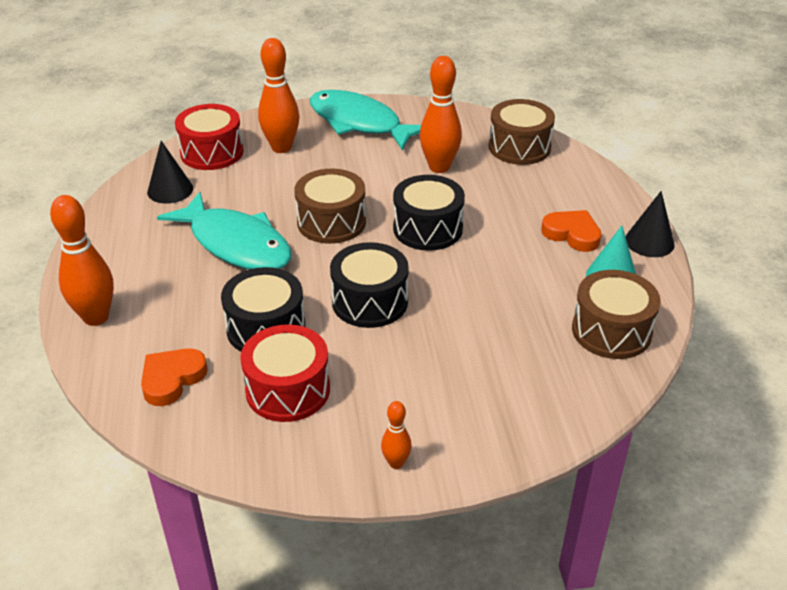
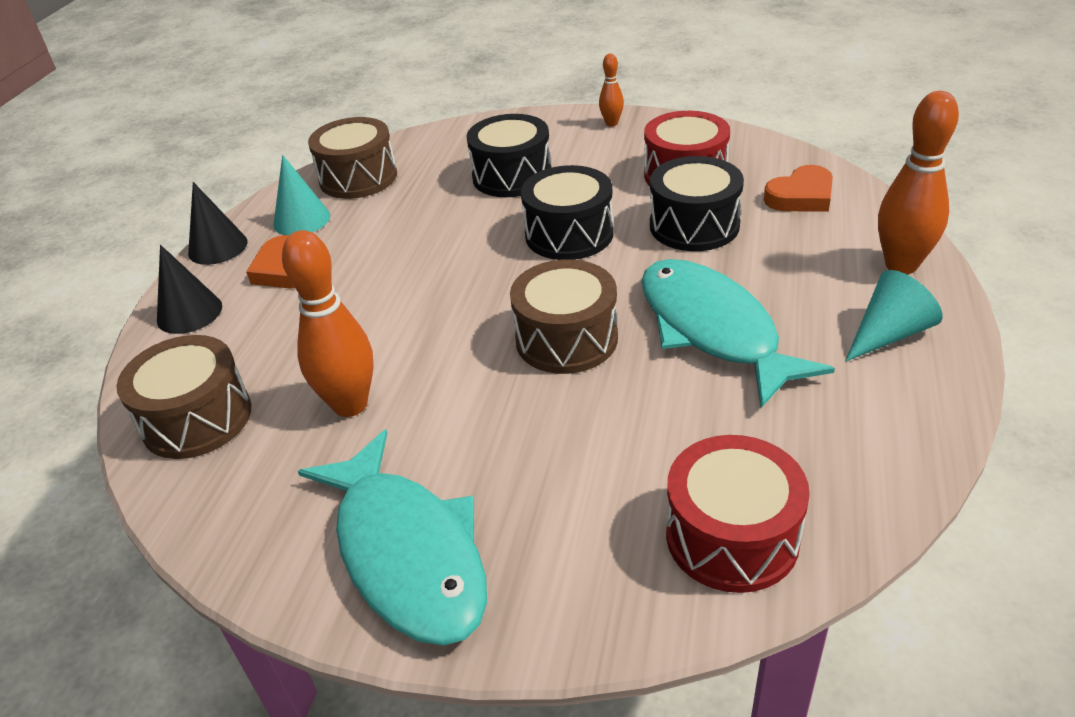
camera: 155 degrees left, 0 degrees up
black cone [147,141,193,204] -> black cone moved to [157,245,222,334]
orange bowling pin [258,38,299,153] -> none
black drum [393,175,465,251] -> black drum moved to [466,114,552,197]
none -> turquoise cone [845,270,943,362]

